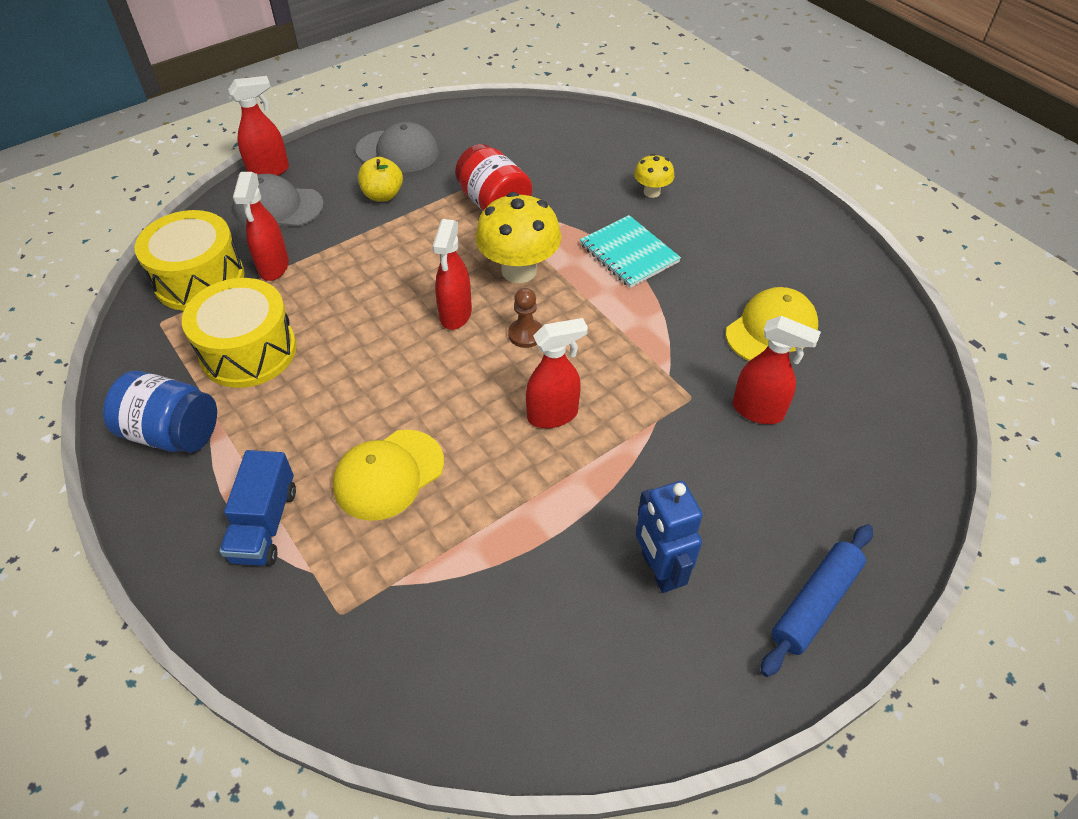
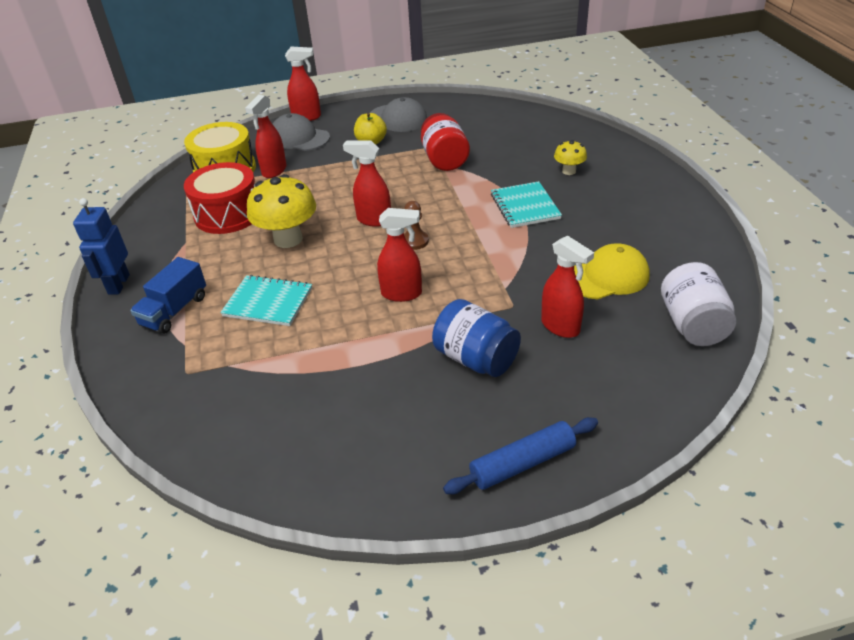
camera: 25 degrees right, 10 degrees down
blue jar [103,371,217,453] -> blue jar moved to [432,299,521,377]
yellow drum [182,278,297,388] -> red drum [184,162,255,234]
yellow cap [333,430,444,521] -> turquoise notebook [220,275,312,326]
red spray bottle [432,219,472,330] -> red spray bottle turned 75 degrees clockwise [343,141,391,227]
yellow mushroom [475,192,561,283] -> yellow mushroom moved to [247,174,316,248]
blue robot [636,481,703,593] -> blue robot moved to [73,198,130,295]
none -> white jar [661,262,736,346]

